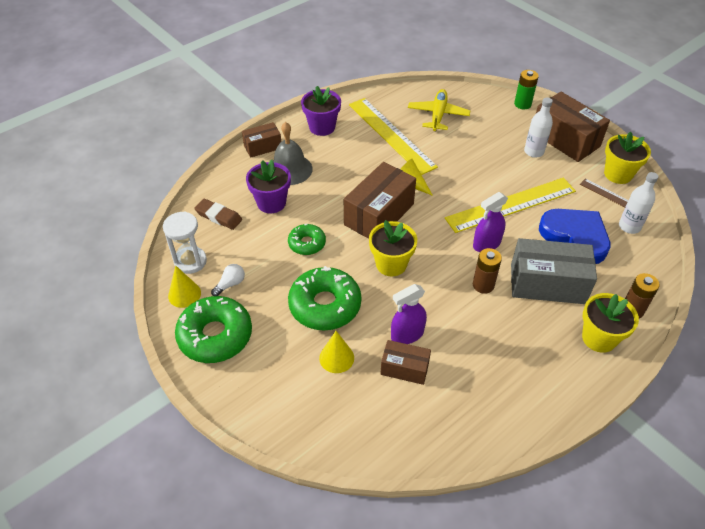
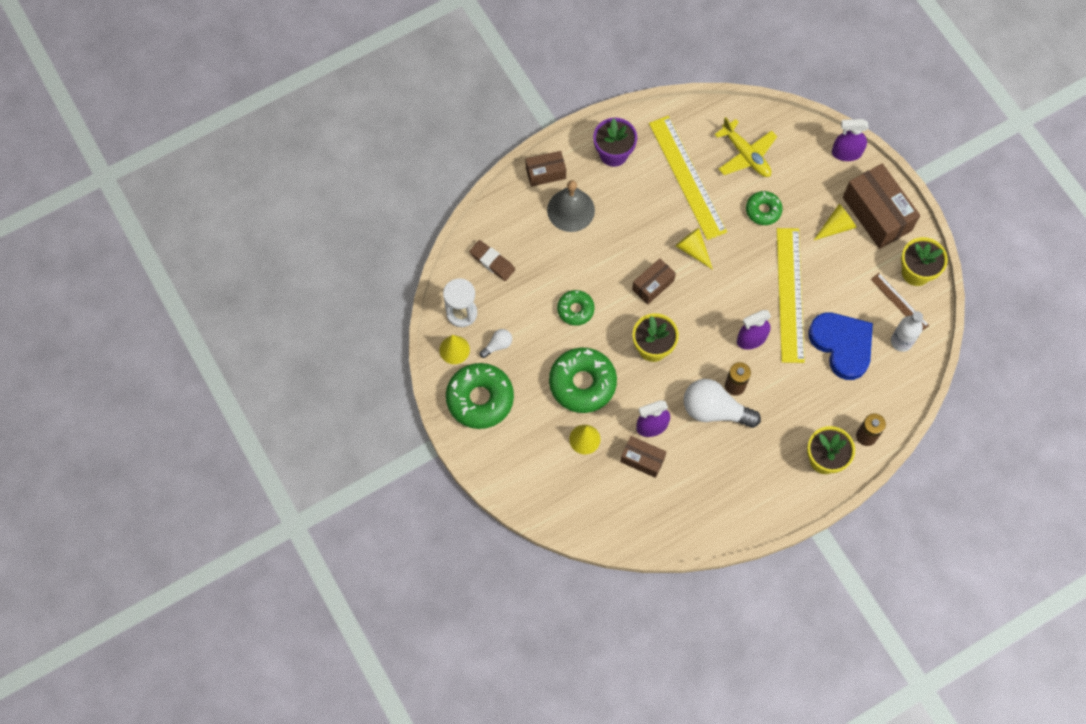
camera: 10 degrees right, 20 degrees up
purple flower pot [246,160,291,214] -> none
brown box [344,162,416,239] -> brown box [632,258,676,305], size x0.56
yellow plane [408,89,470,131] -> yellow plane turned 120 degrees clockwise [714,117,777,177]
yellow ruler [445,178,576,233] -> yellow ruler turned 75 degrees counterclockwise [777,228,805,363]
grey box [511,238,597,304] -> none
green battery [514,70,539,109] -> purple spray bottle [832,119,869,161]
white bottle [524,97,553,158] -> yellow cone [813,204,857,241]
none -> white light bulb [684,379,761,428]
none -> green donut [746,191,783,225]

